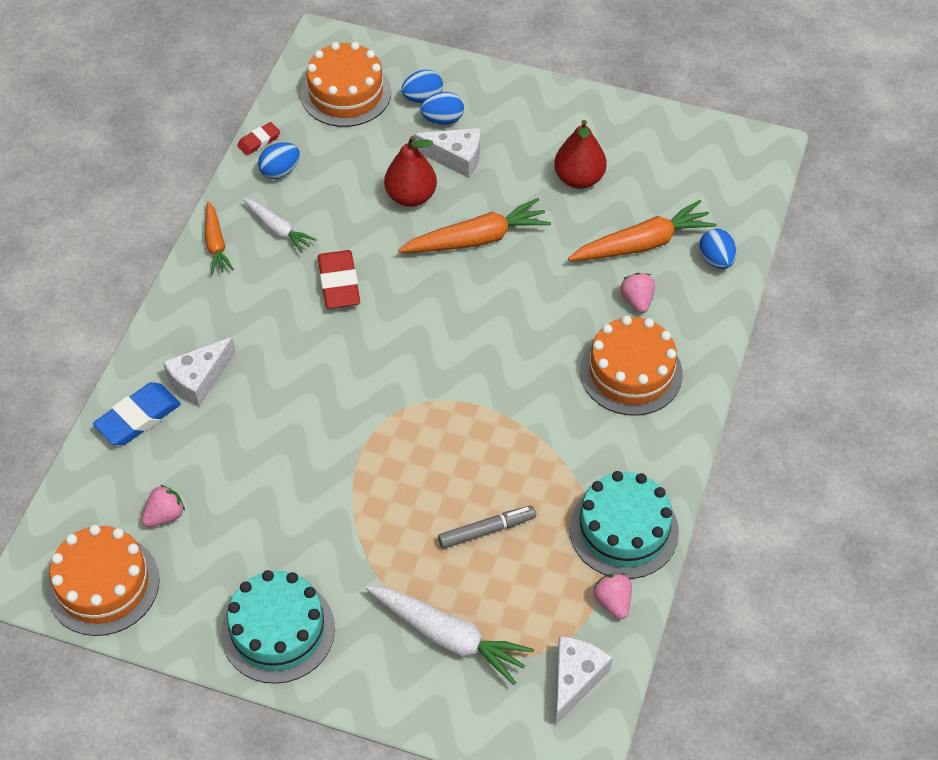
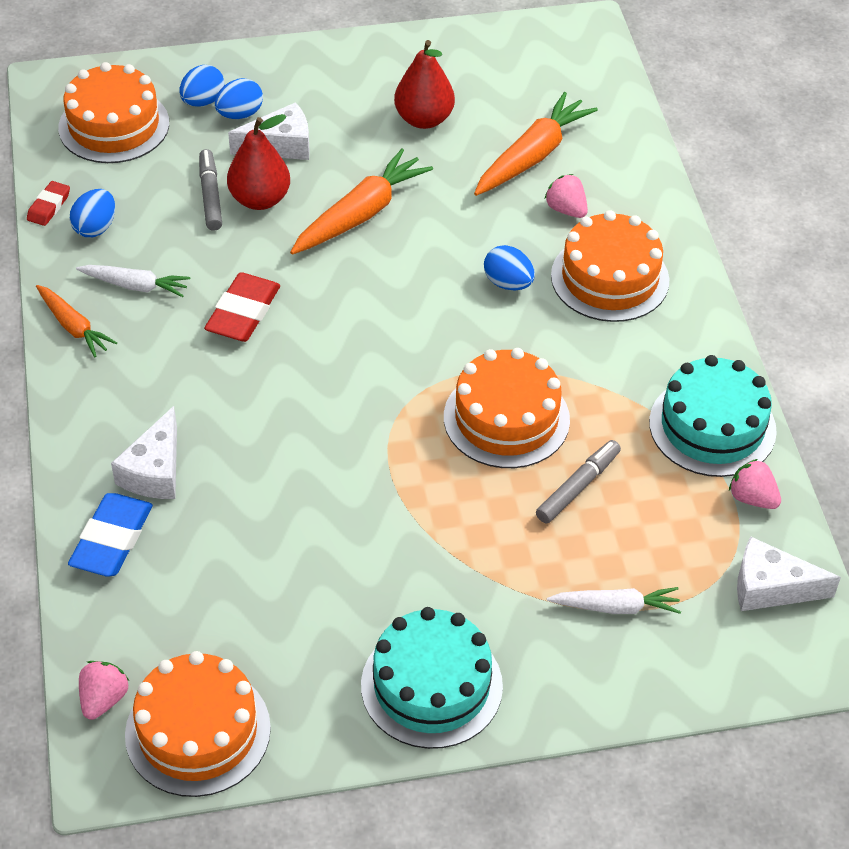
camera: 30 degrees left, 5 degrees down
pink strawberry [142,485,185,527] -> pink strawberry moved to [79,661,129,720]
red eraser [318,250,360,309] -> red eraser turned 60 degrees clockwise [204,272,280,342]
white carrot [366,586,534,685] -> white carrot [547,587,681,614], size x0.61
white cheese [555,636,613,725] -> white cheese turned 75 degrees counterclockwise [737,537,841,611]
blue egg [699,228,737,269] -> blue egg moved to [484,245,535,290]
none -> grey marker [199,149,222,231]
none -> orange cake [444,348,570,468]

